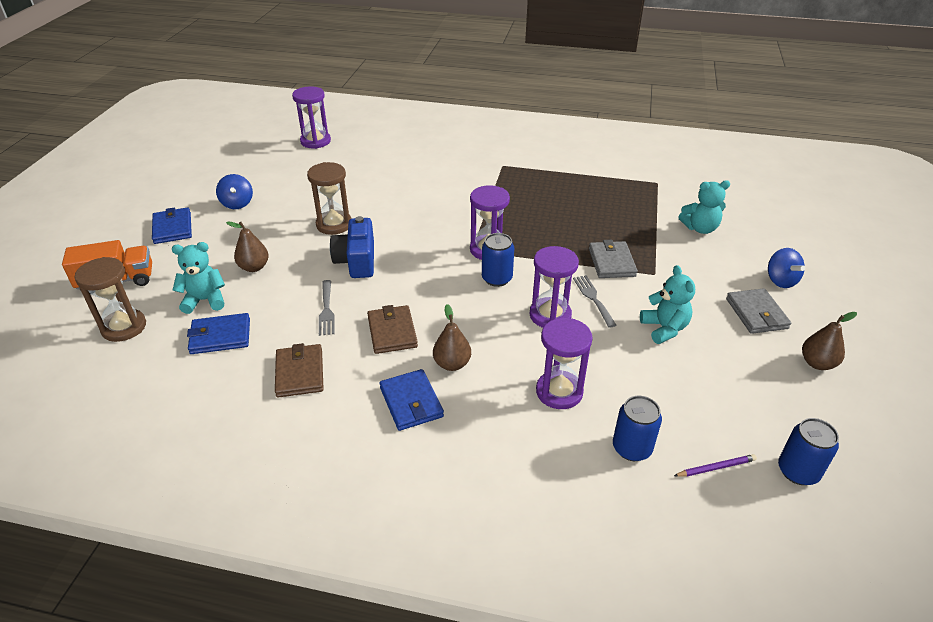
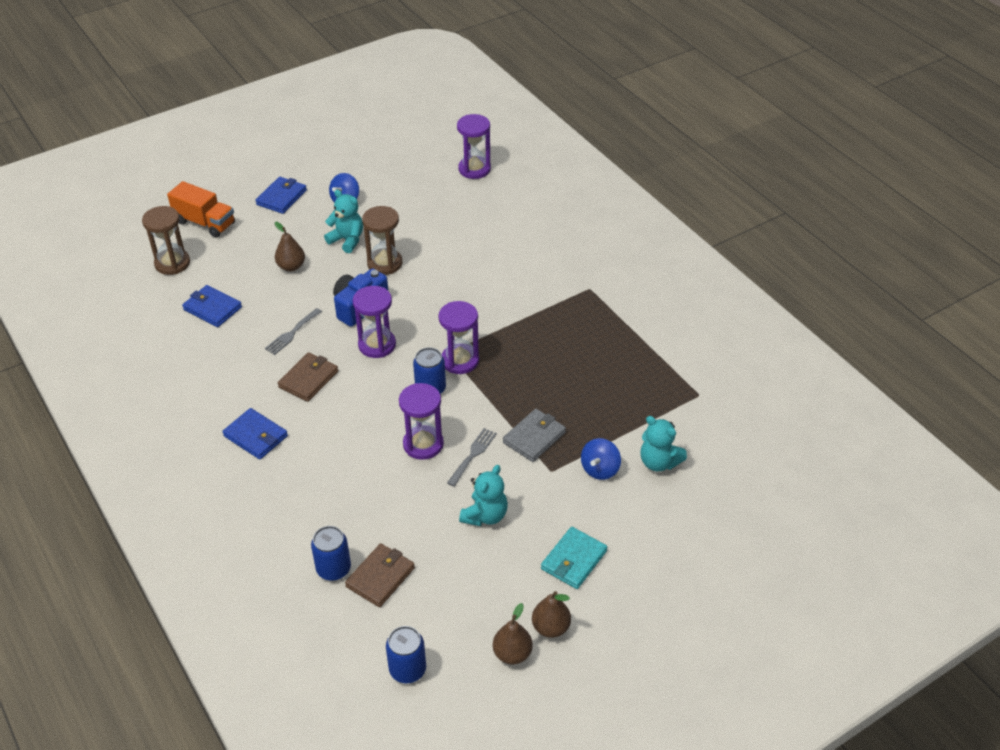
camera: 45 degrees right, 5 degrees up
turquoise teddy bear [172,242,225,314] -> turquoise teddy bear moved to [324,190,363,253]
brown wallet [275,343,324,398] -> brown wallet moved to [345,543,415,607]
blue wallet [379,369,444,431] -> blue wallet turned 75 degrees counterclockwise [223,408,288,460]
brown pear [433,304,471,371] -> brown pear moved to [493,603,533,664]
purple hourglass [536,317,593,409] -> purple hourglass moved to [353,286,396,358]
purple pencil [674,454,757,477] -> none
grey wallet [726,288,791,334] -> turquoise wallet [541,527,607,589]
blue spinning top [768,248,805,288] -> blue spinning top moved to [581,438,621,480]

